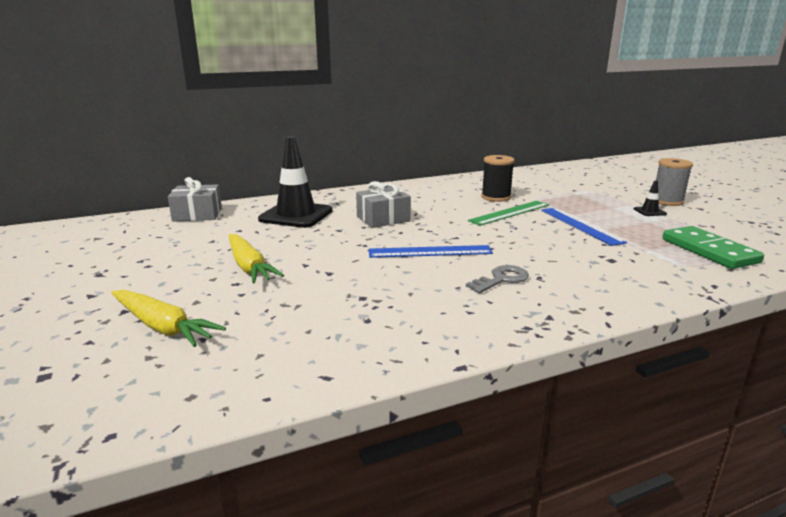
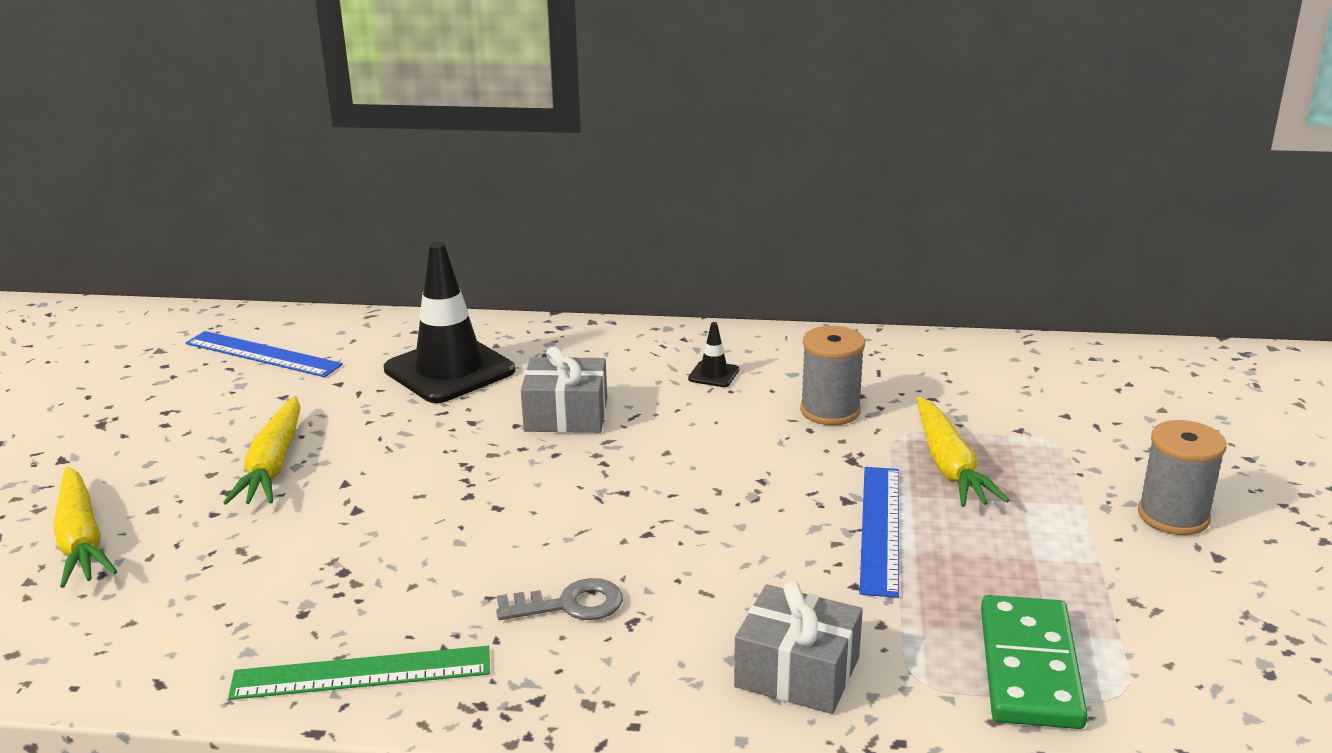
camera: 30 degrees right, 5 degrees up
grey gift [168,177,222,222] -> grey gift moved to [734,581,863,714]
blue ruler [369,245,493,258] -> blue ruler moved to [186,331,343,377]
green ruler [468,201,549,226] -> green ruler moved to [228,646,490,700]
black spool [481,155,515,202] -> grey spool [800,326,865,425]
black traffic cone [634,180,667,216] -> black traffic cone moved to [688,322,739,387]
none -> yellow carrot [917,397,1009,507]

